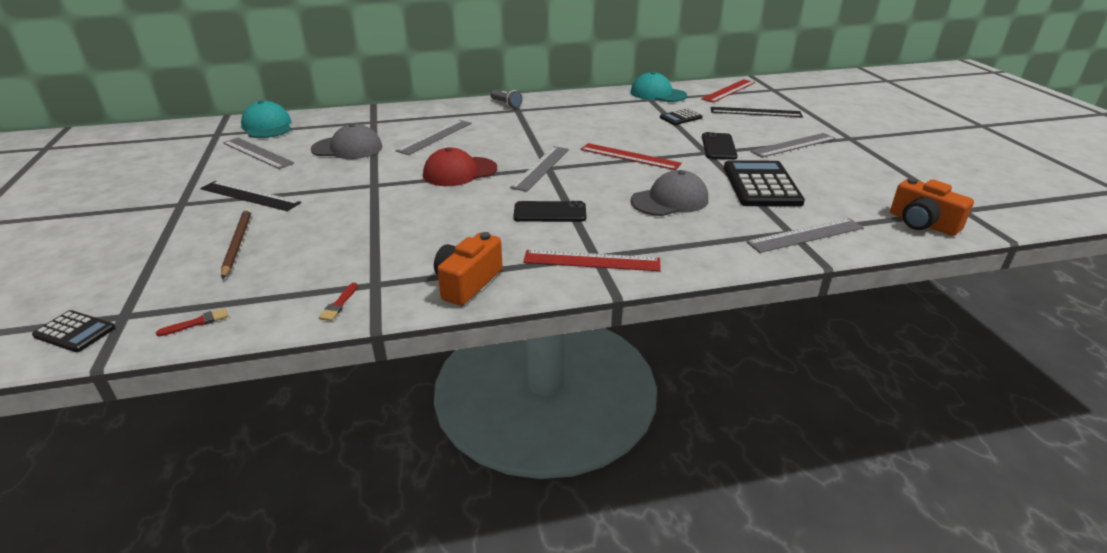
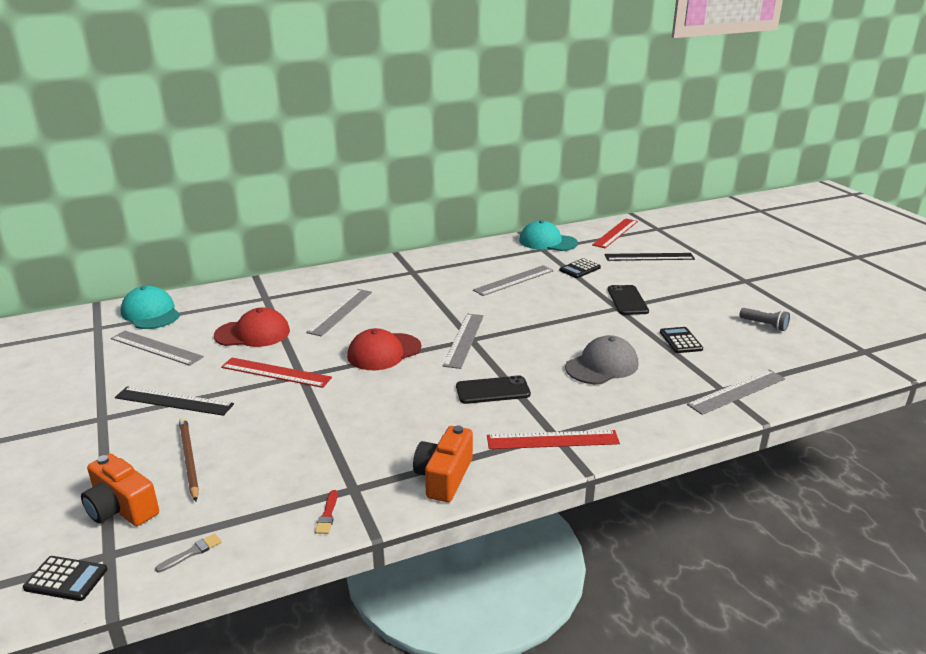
camera: 10 degrees left, 5 degrees down
red brush [156,308,228,336] -> grey brush [155,533,221,573]
grey cap [311,123,383,159] -> red cap [214,307,290,347]
grey flashlight [490,90,523,108] -> grey flashlight moved to [739,308,790,331]
red ruler [581,143,682,170] -> red ruler moved to [221,358,332,388]
black calculator [724,160,805,207] -> black calculator [660,327,703,353], size x0.51
grey ruler [750,133,836,157] -> grey ruler moved to [473,265,554,296]
orange camera [890,178,974,236] -> orange camera moved to [81,454,159,526]

